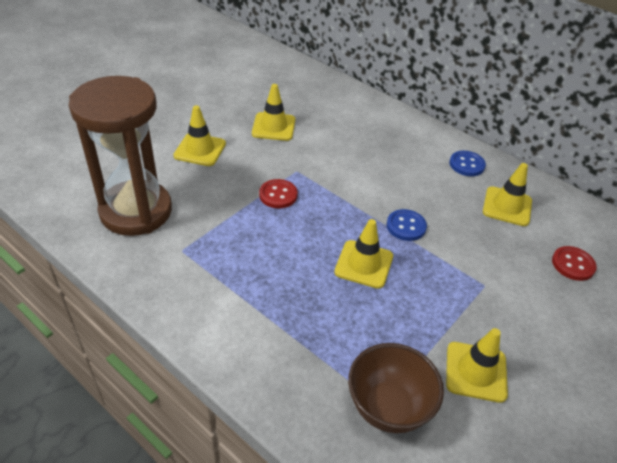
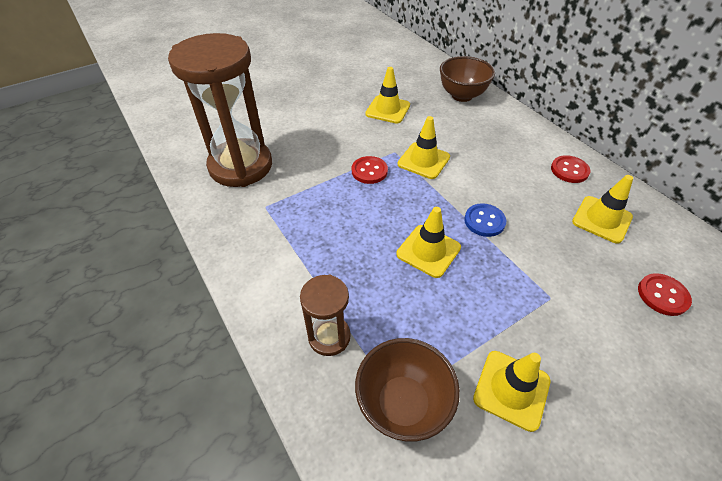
camera: 20 degrees right, 5 degrees up
yellow traffic cone [173,105,226,166] -> yellow traffic cone moved to [398,116,450,179]
blue button [449,151,486,176] -> red button [551,155,590,183]
none -> brown hourglass [300,275,350,356]
none -> brown bowl [440,56,495,102]

